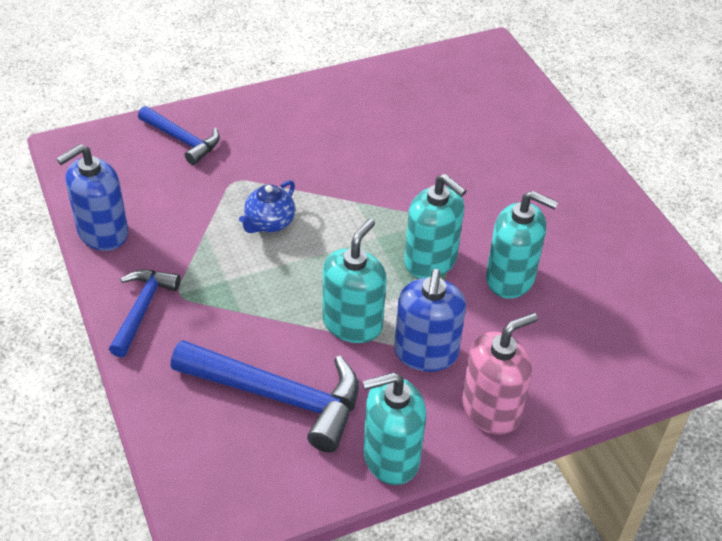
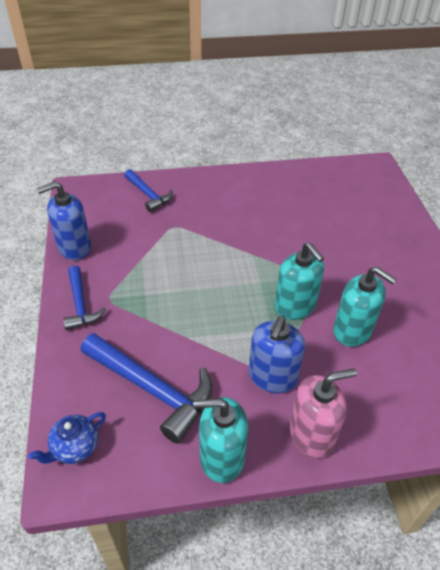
camera: 15 degrees right, 0 degrees up
blue hammer [109,270,181,357] -> blue hammer turned 135 degrees clockwise [63,266,106,330]
blue teapot [239,180,295,233] -> blue teapot moved to [29,412,106,464]
turquoise soap dispenser [322,218,387,343] -> none

